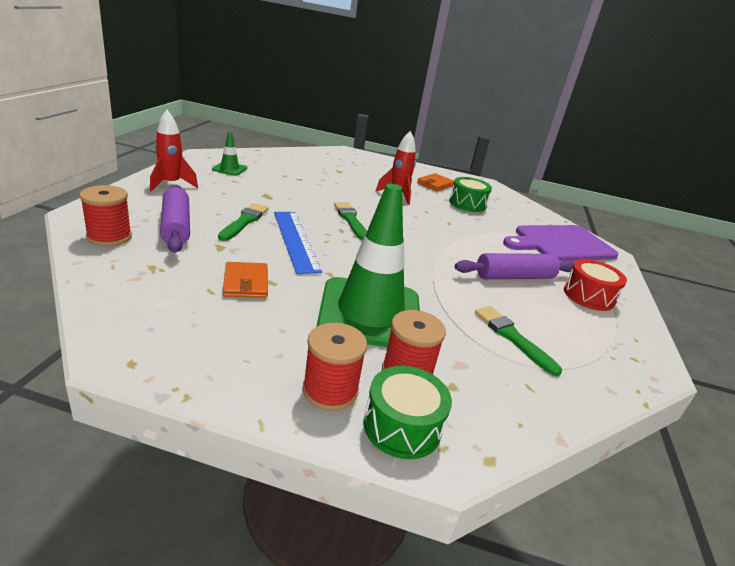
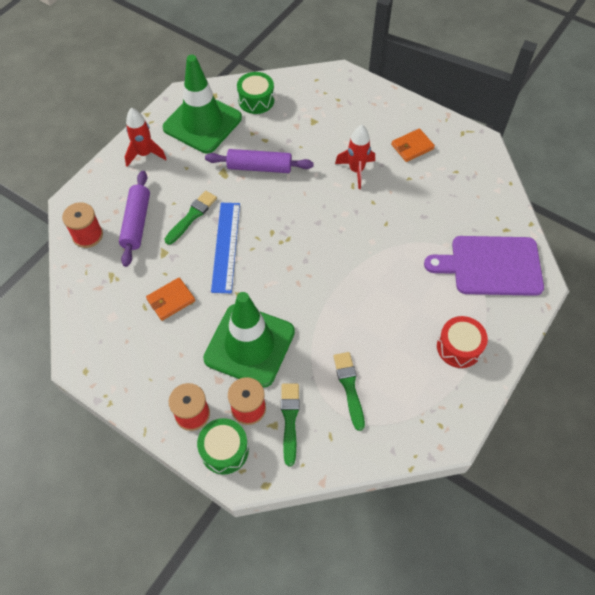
camera: 25 degrees right, 30 degrees up
green traffic cone [212,132,247,176] -> green traffic cone [163,55,242,153], size x2.34
orange wallet [223,262,268,298] -> orange wallet turned 45 degrees clockwise [146,277,195,321]
green brush [334,202,367,240] -> green brush moved to [281,384,299,466]
green drum [449,177,492,212] -> green drum moved to [237,72,274,114]
purple rolling pin [455,253,575,279] -> purple rolling pin moved to [205,149,314,173]

